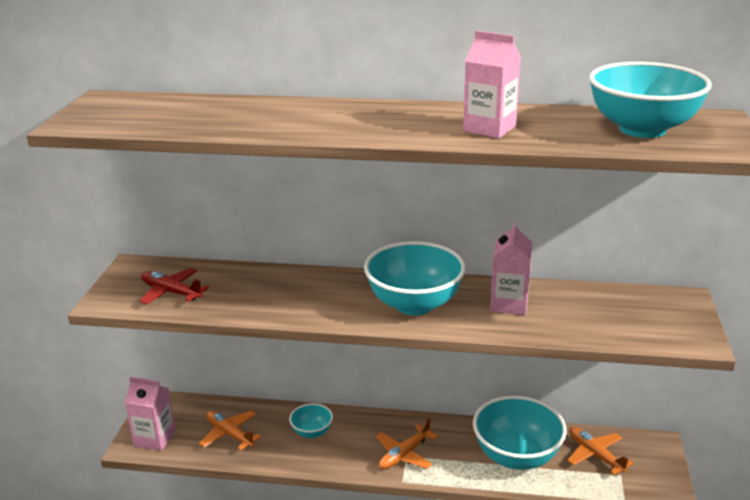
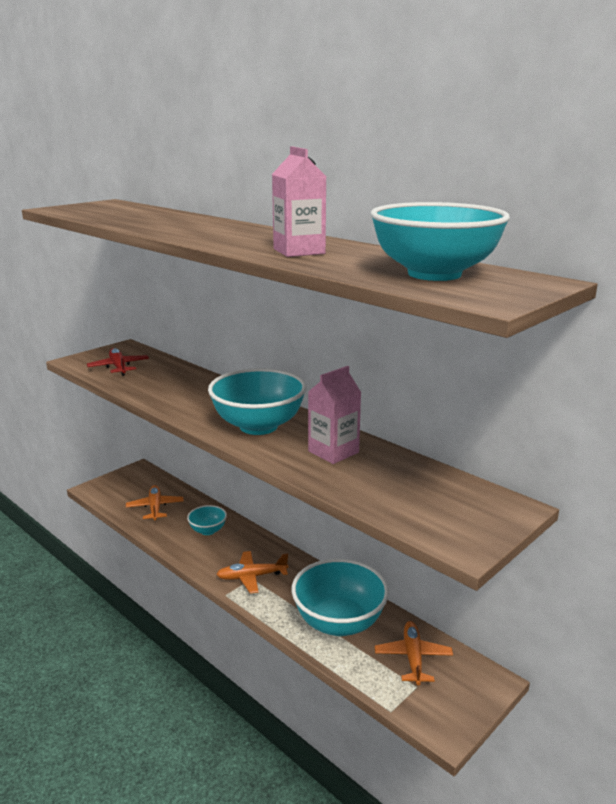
camera: 35 degrees right, 5 degrees down
pink carton [125,377,176,451] -> none

